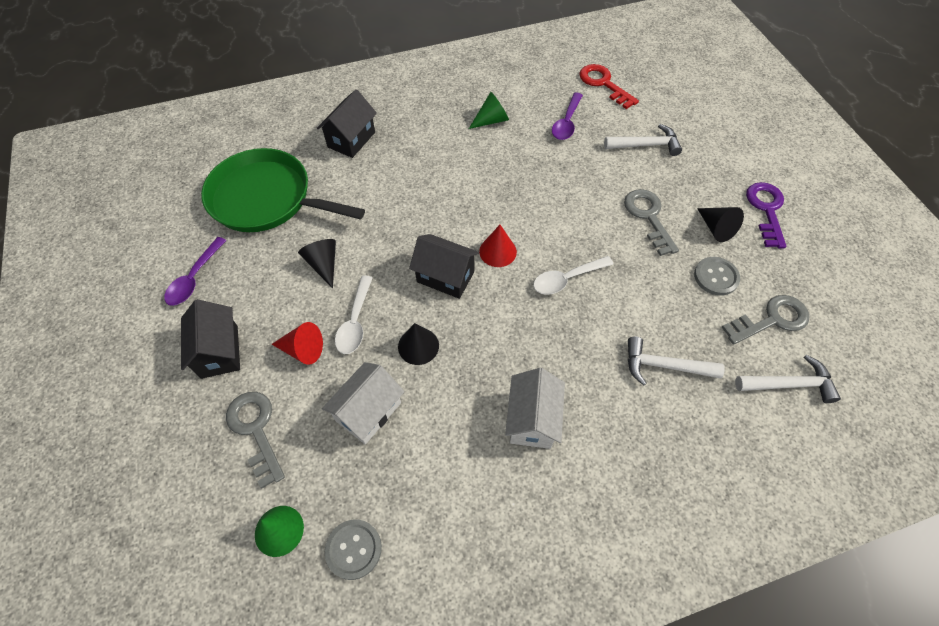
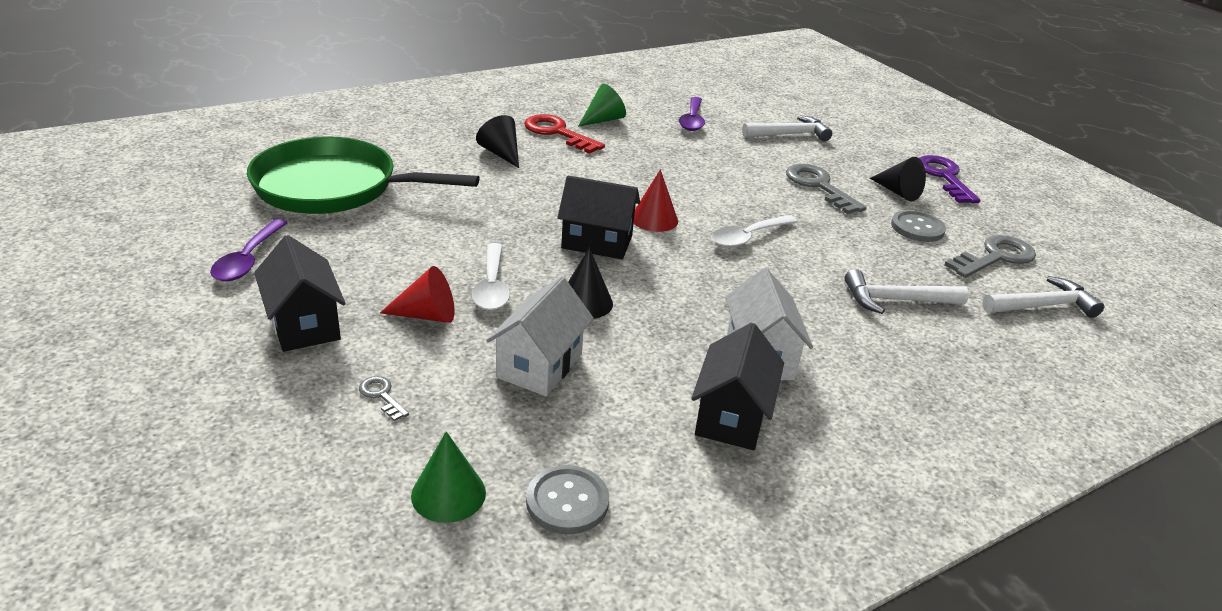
camera: 15 degrees left, 25 degrees down
grey key [226,392,285,489] -> grey key [359,376,409,421], size x0.47
black cone [298,239,336,288] -> black cone moved to [476,115,519,168]
black house [317,90,377,158] -> black house moved to [691,323,784,450]
red key [579,64,639,109] -> red key moved to [524,114,605,154]

